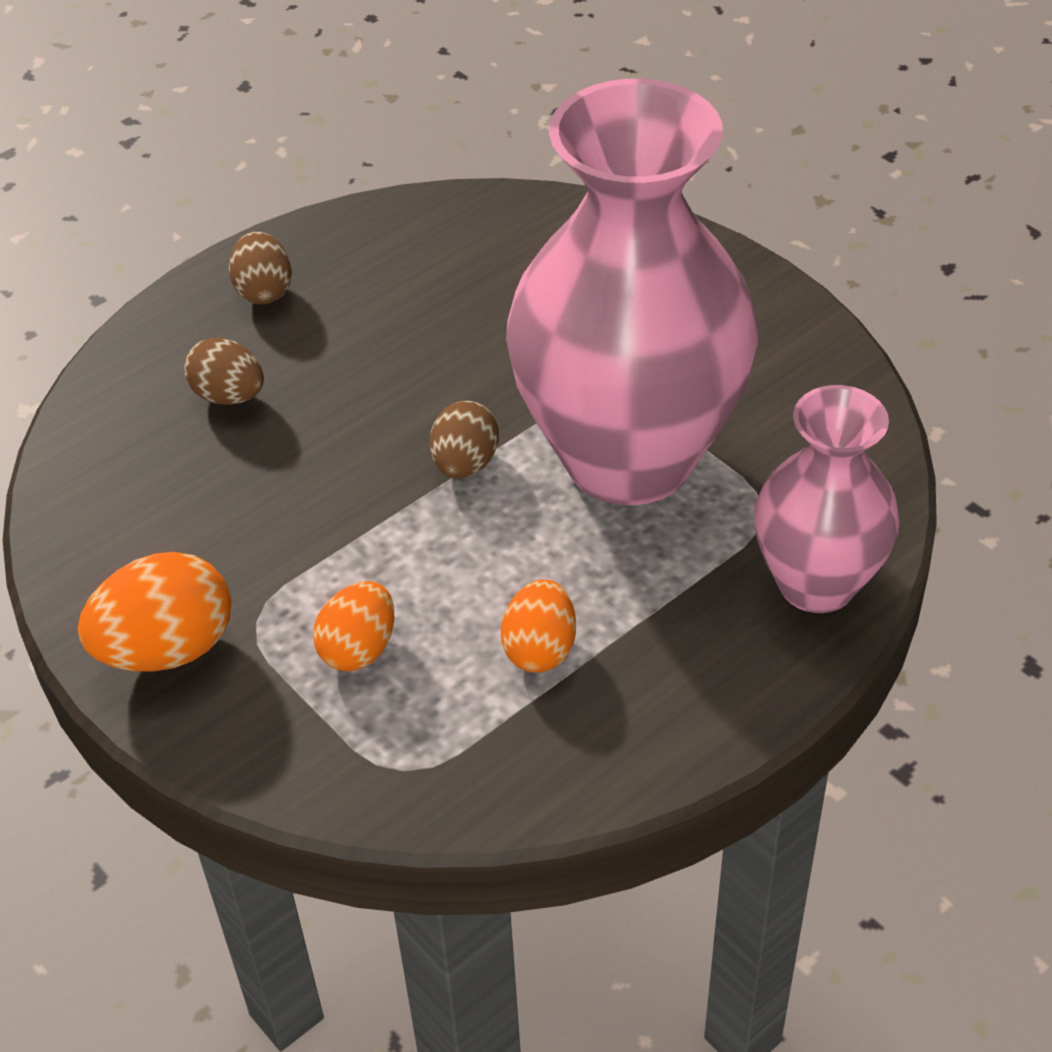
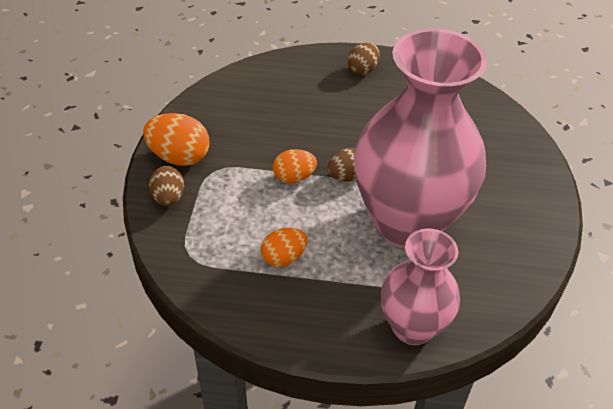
camera: 45 degrees right, 0 degrees up
brown egg [184,338,264,405] -> brown egg moved to [149,166,184,206]
orange egg [313,581,394,672] -> orange egg moved to [273,149,317,183]

